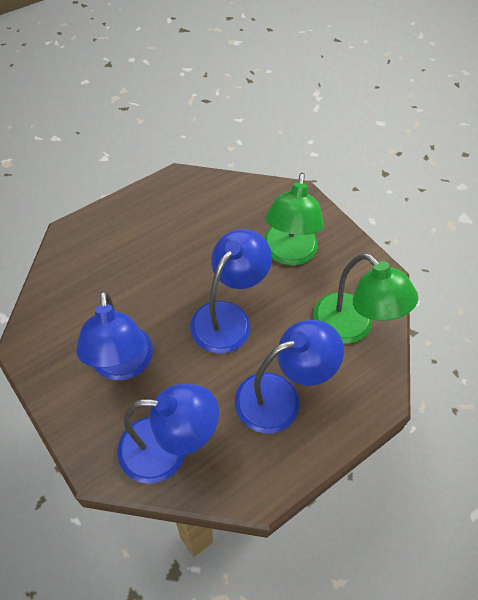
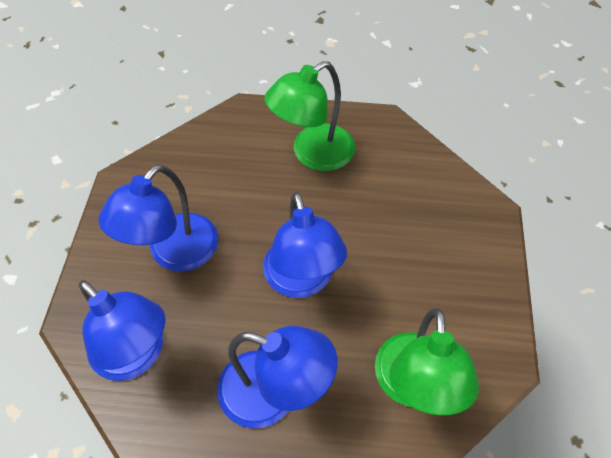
camera: 45 degrees right, 0 degrees up
blue lamp [190,229,272,354] -> blue lamp turned 90 degrees clockwise [263,192,347,298]
green lamp [264,172,324,265] -> green lamp moved to [264,61,355,171]

